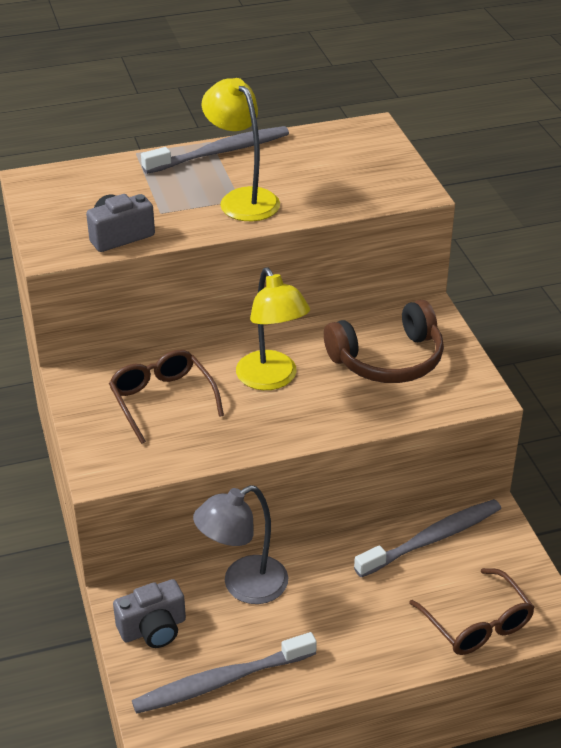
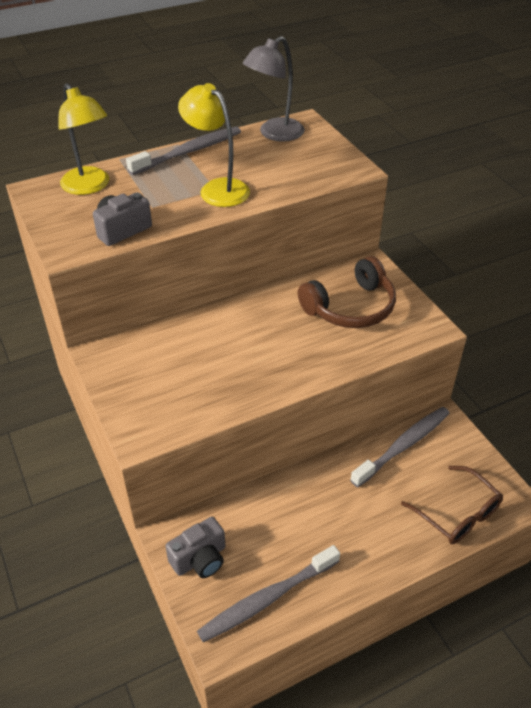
camera: 10 degrees left, 5 degrees up
brown glasses [109,350,224,444] -> none
grey lamp [193,485,288,604] -> grey lamp moved to [243,36,305,142]
yellow lamp [236,267,310,390] -> yellow lamp moved to [58,83,109,195]

